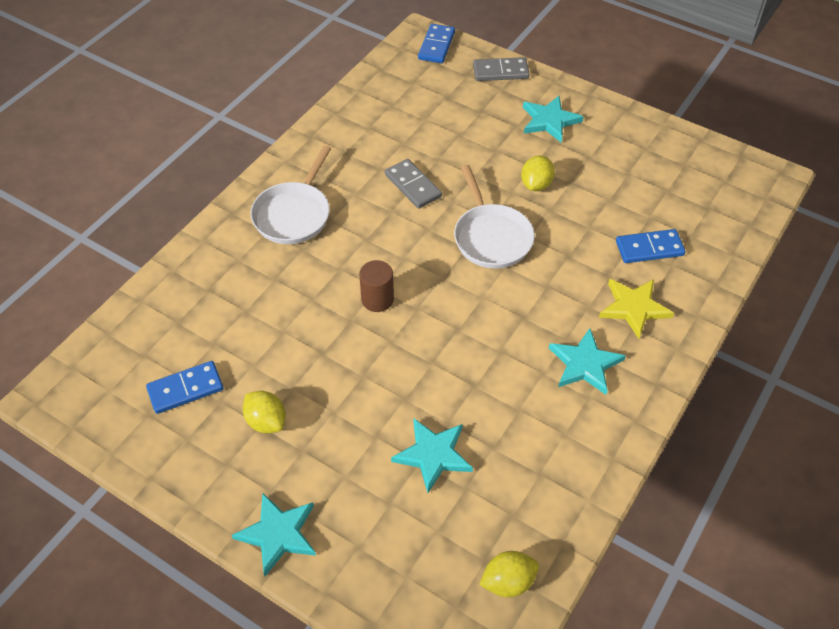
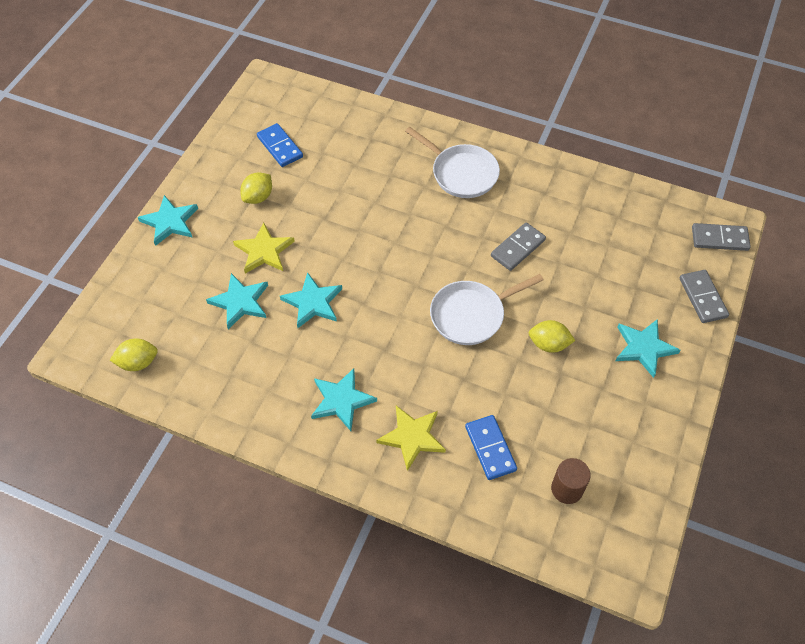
camera: 80 degrees right, 5 degrees up
white pan [250,145,331,244] -> white pan turned 150 degrees counterclockwise [405,127,500,198]
brown cylinder [359,260,394,312] -> brown cylinder moved to [551,458,591,504]
blue domino [418,24,455,63] -> grey domino [692,223,751,251]
yellow lemon [479,551,539,597] -> yellow lemon turned 75 degrees counterclockwise [110,339,158,371]
none -> yellow star [233,222,295,274]
none -> turquoise star [280,272,342,328]

